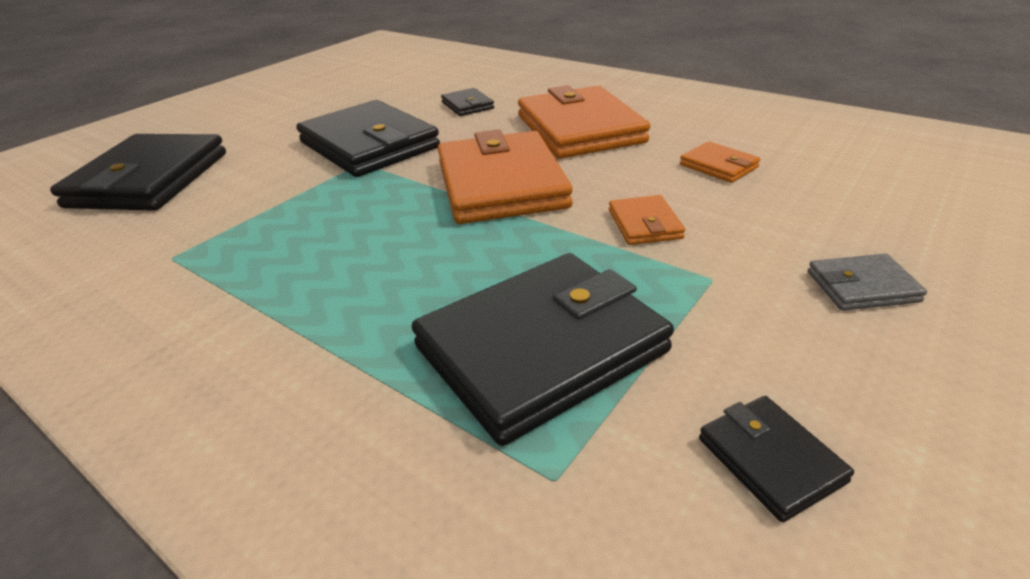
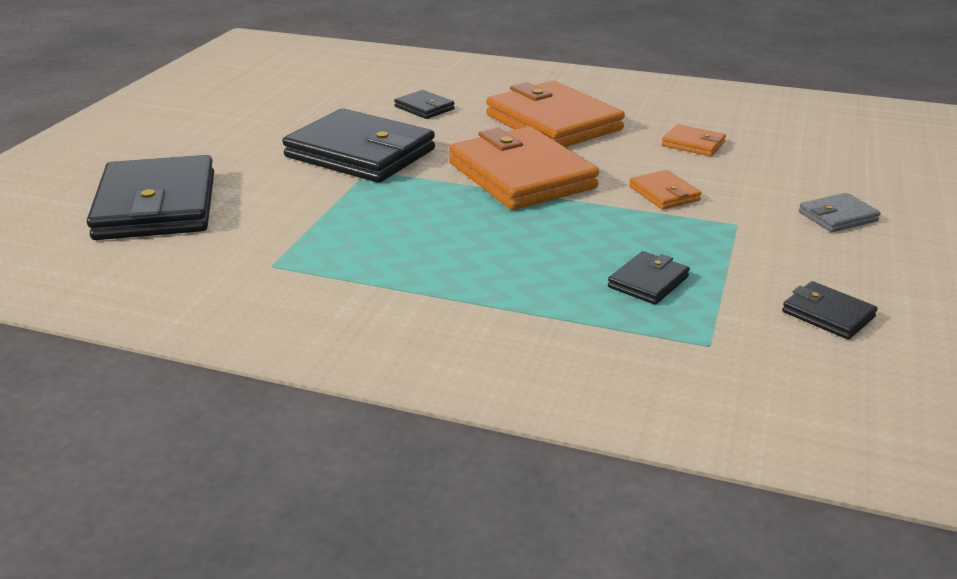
camera: 20 degrees left, 5 degrees down
black wallet [412,253,674,446] -> black wallet [608,251,690,305], size x0.45

